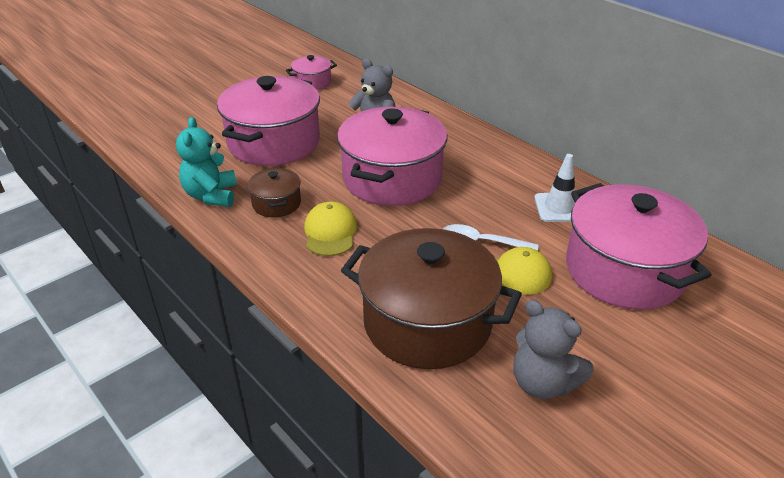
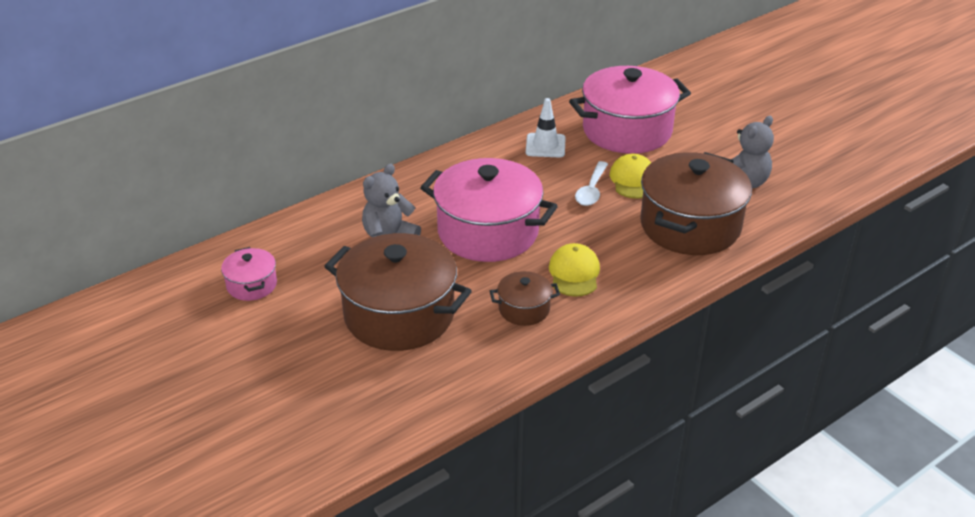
camera: 85 degrees left, 0 degrees up
turquoise teddy bear [176,117,237,207] -> none
pink pot [217,76,320,166] -> brown pot [324,233,472,351]
yellow cap [304,202,357,256] -> yellow cap turned 90 degrees clockwise [549,243,600,297]

